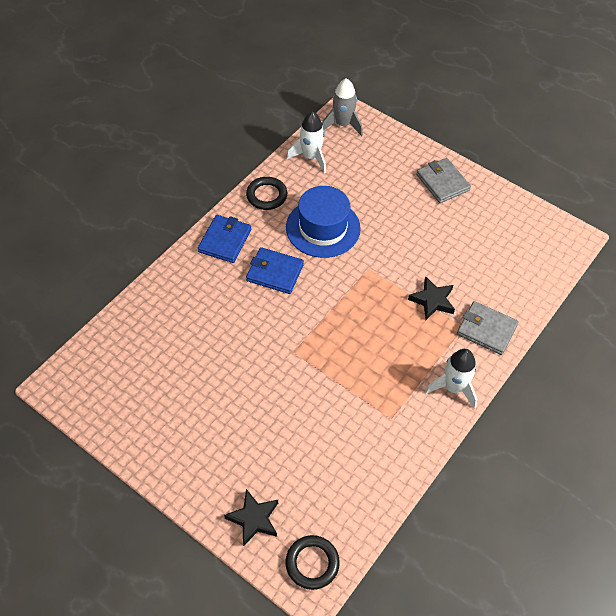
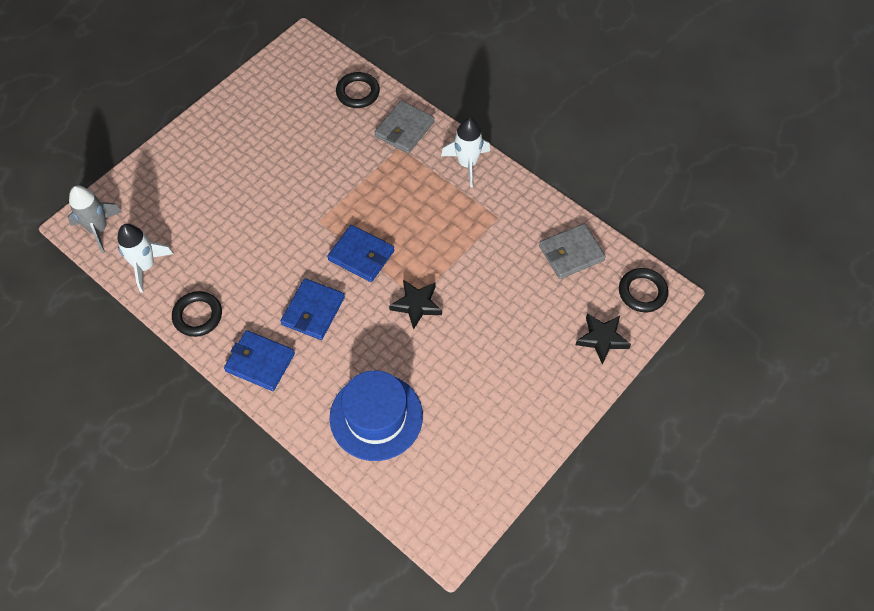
camera: 85 degrees left, 5 degrees up
blue hat [286,186,361,258] -> blue hat moved to [330,370,423,461]
black star [408,276,455,320] -> black star moved to [389,280,442,330]
grey wallet [416,158,471,203] -> grey wallet moved to [539,224,606,279]
none -> blue wallet [327,225,394,282]
none -> black ring [336,72,380,108]

